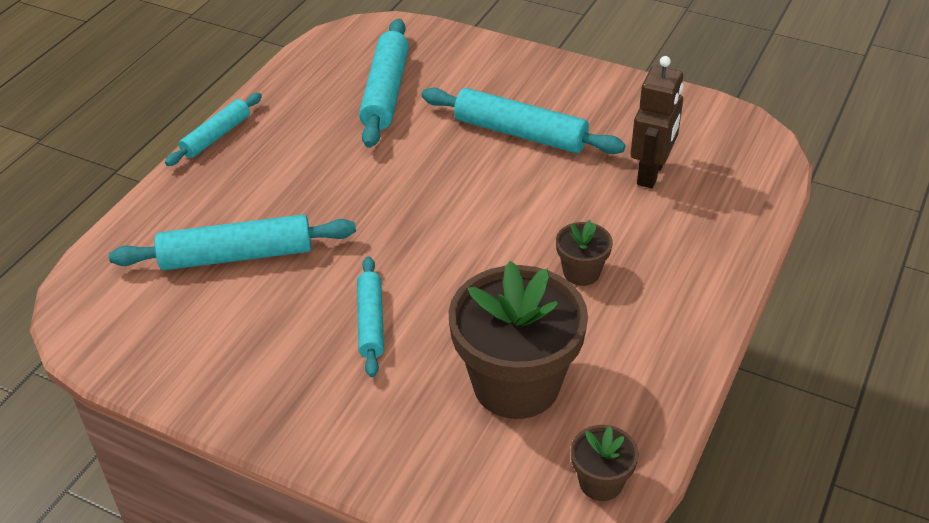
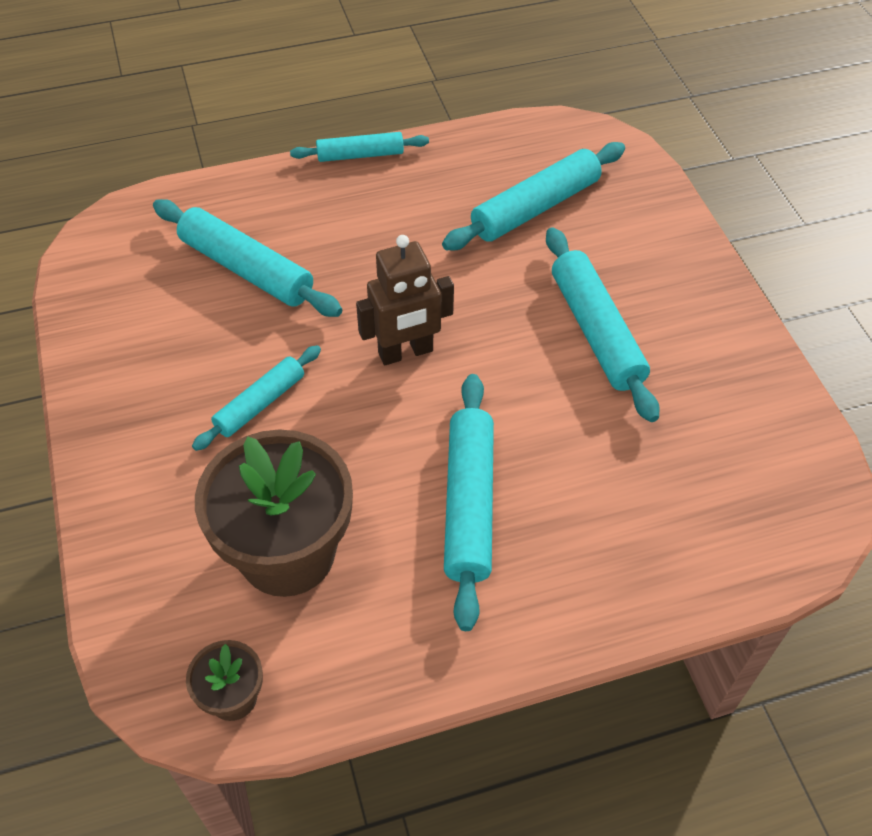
camera: 45 degrees right, 10 degrees up
brown flower pot [556,220,613,286] -> turquoise rolling pin [444,374,494,631]
brown robot [630,56,684,188] -> brown robot moved to [356,235,454,365]

